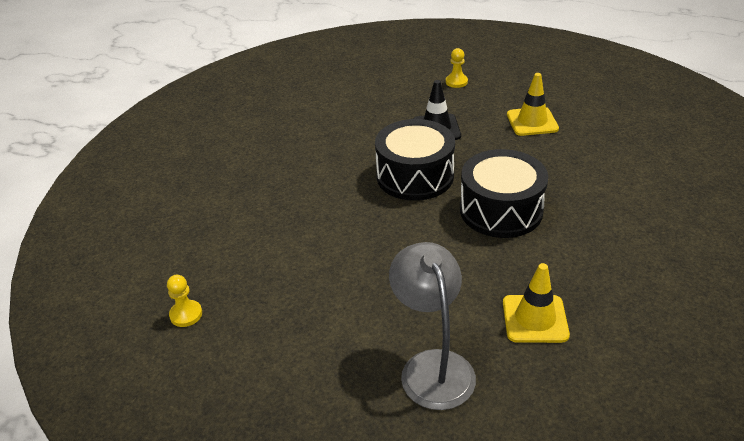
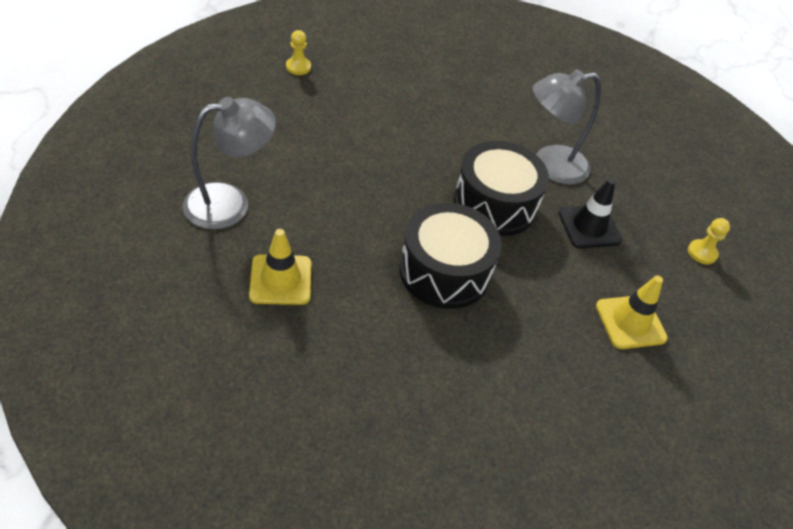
camera: 75 degrees right, 10 degrees up
none -> grey lamp [533,69,601,184]

